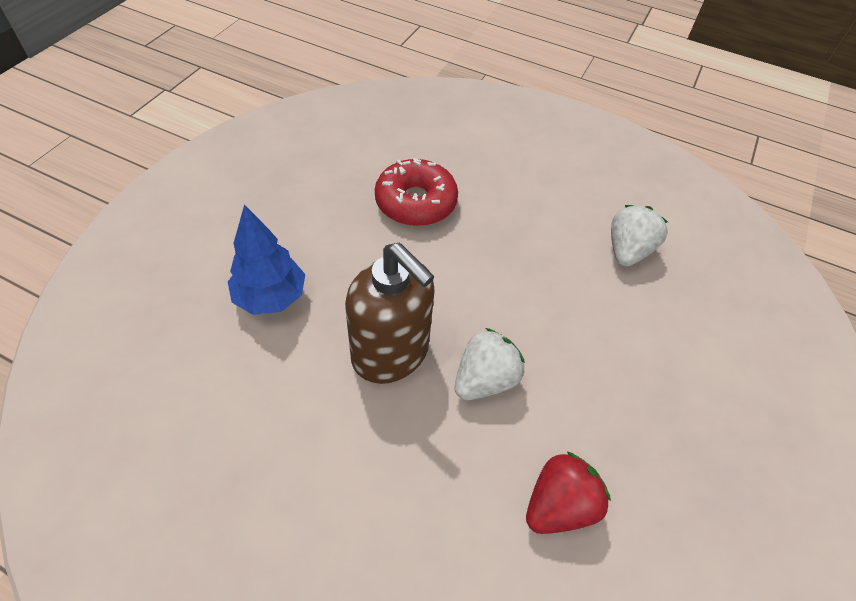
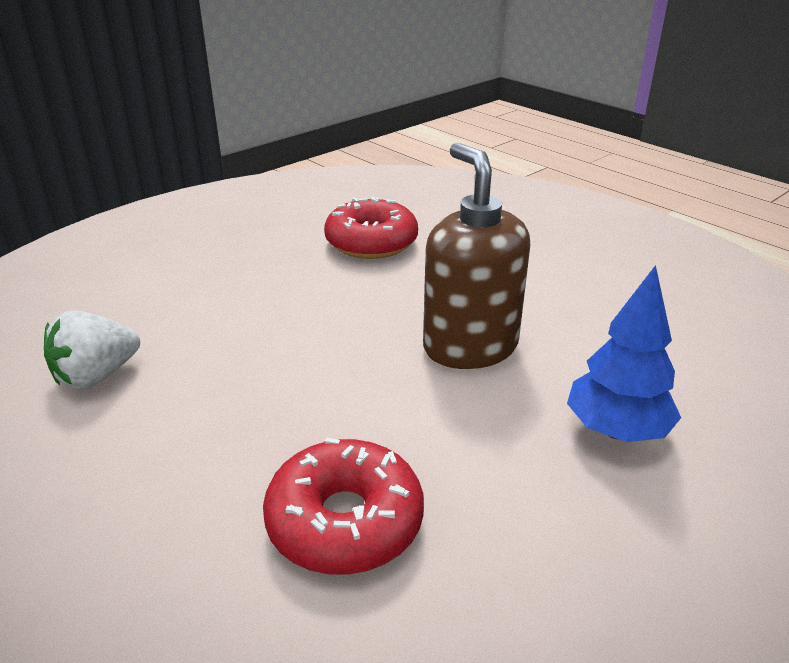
camera: 155 degrees left, 20 degrees down
white strawberry [455,328,525,400] -> none
red strawberry [526,451,611,534] -> red donut [324,197,418,259]

